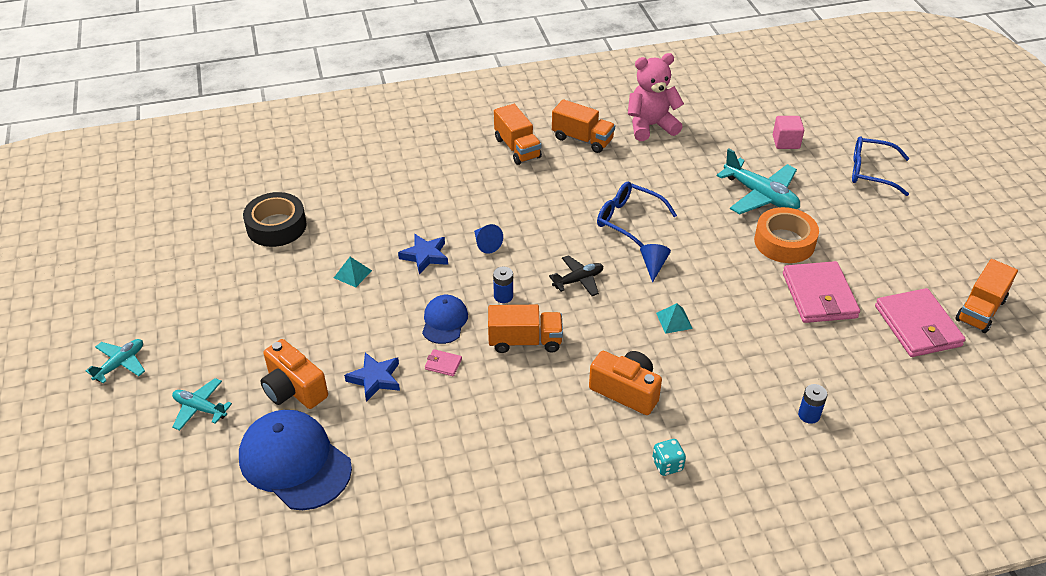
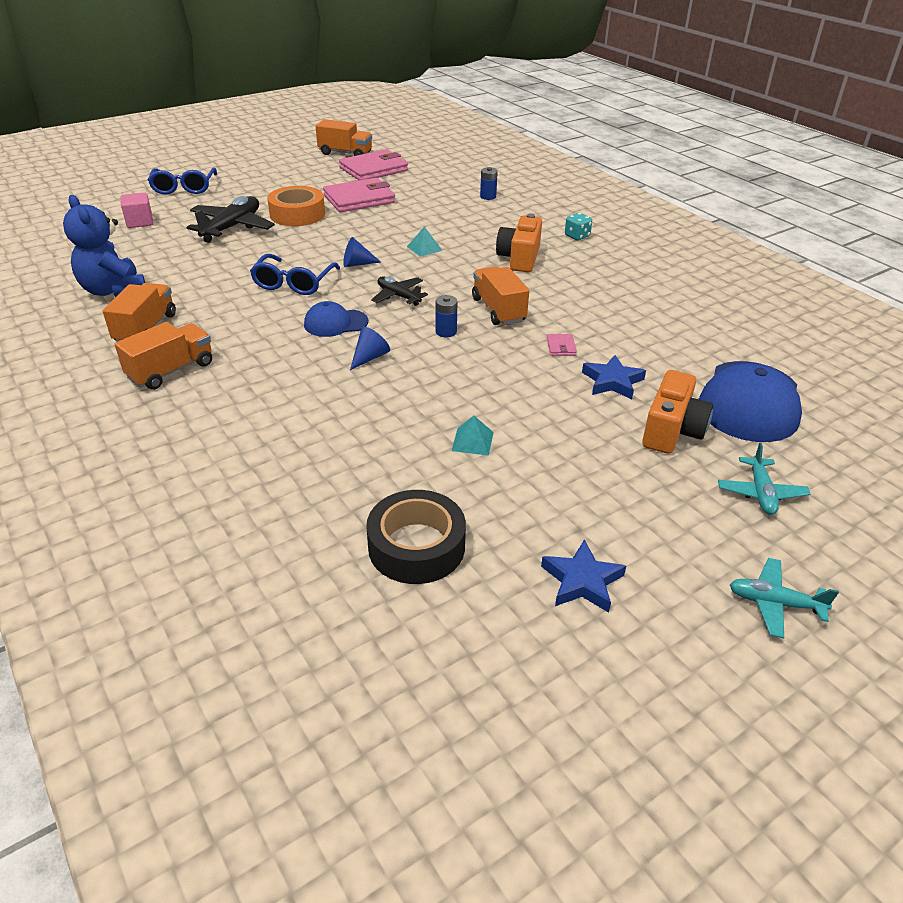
camera: 110 degrees left, 5 degrees down
blue star [398,234,448,274] -> blue star moved to [541,539,626,613]
blue cap [422,295,468,344] -> blue cap moved to [304,301,368,337]
pink teddy bear [628,53,684,141] -> blue teddy bear [63,195,145,297]
turquoise plane [717,148,800,214] -> black plane [186,196,275,243]

